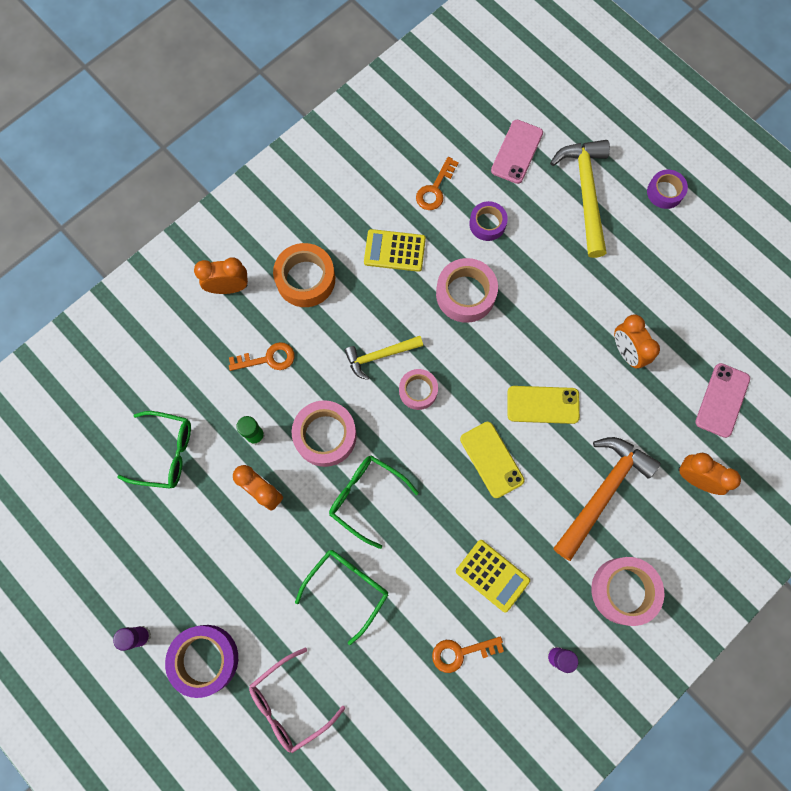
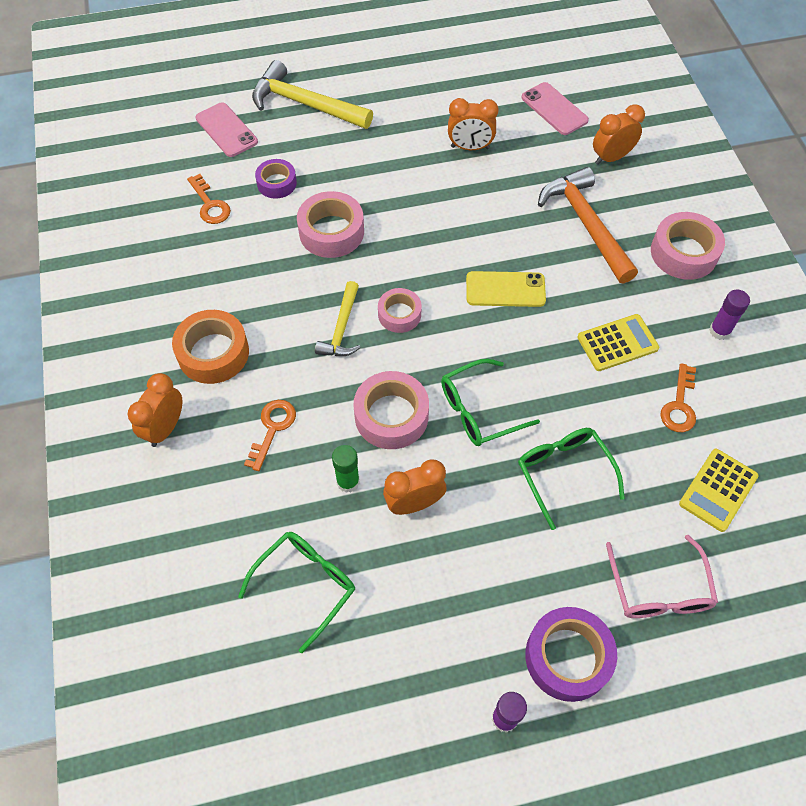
camera: 60 degrees left, 15 degrees down
yellow calculator [364,229,426,272] -> yellow calculator moved to [679,449,759,532]
yellow phone [507,386,580,424] -> none
purple tape [647,170,688,209] -> none

